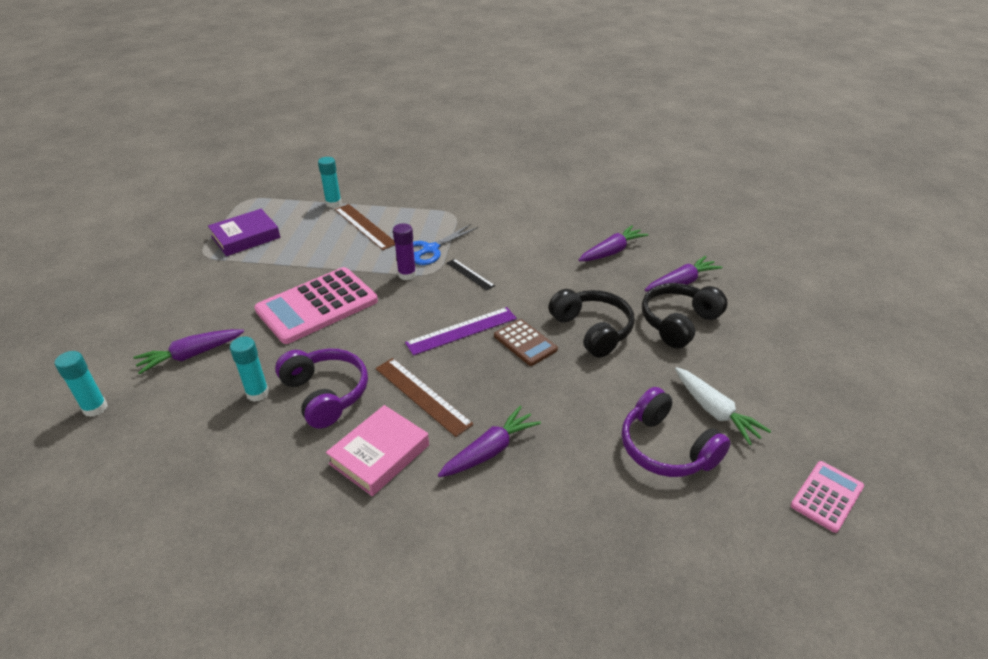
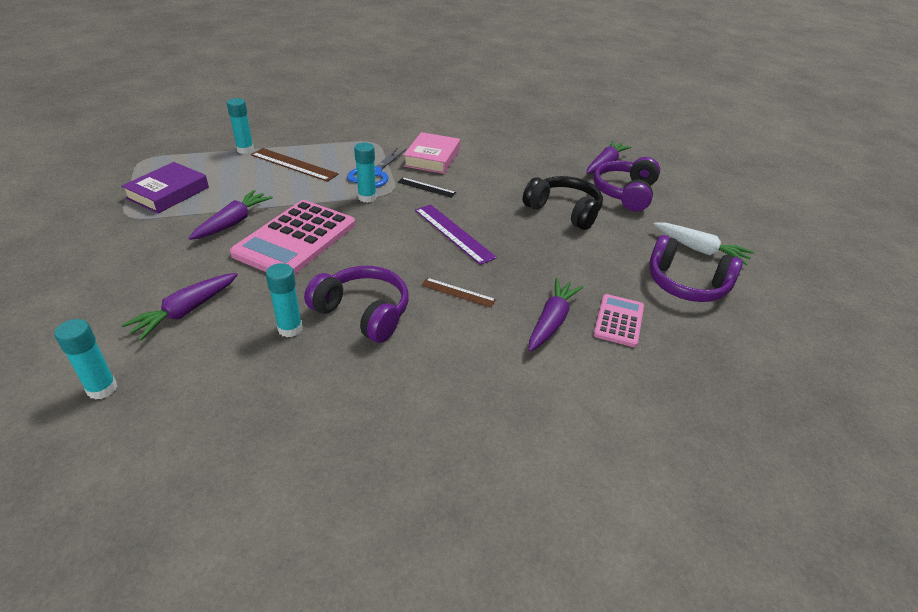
camera: 25 degrees left, 0 degrees up
pink book [326,405,429,496] -> pink book moved to [404,132,460,174]
brown ruler [375,358,474,437] -> brown ruler [421,278,496,308], size x0.60
purple glue stick [393,223,416,280] -> turquoise glue stick [354,143,377,203]
purple ruler [405,307,517,356] -> purple ruler turned 75 degrees counterclockwise [415,204,497,265]
brown calculator [494,319,558,366] -> none
purple carrot [579,225,648,261] -> purple carrot moved to [189,190,273,240]
black headphones [642,283,728,348] -> purple headphones [593,157,660,211]
pink calculator [791,461,864,533] -> pink calculator moved to [594,294,644,347]

